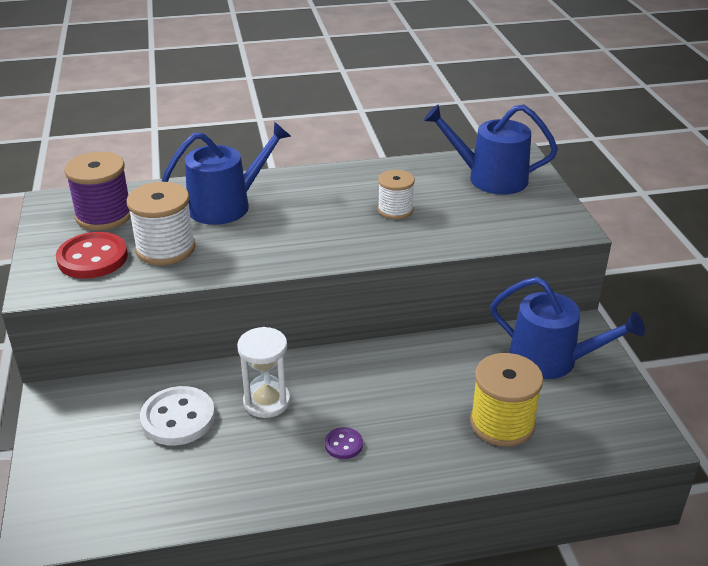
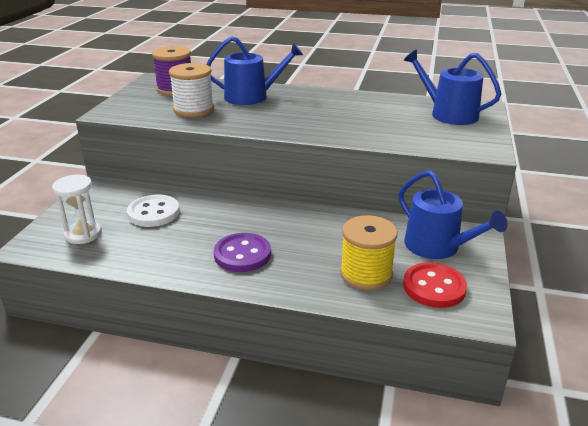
camera: 25 degrees right, 5 degrees down
red button [56,232,128,279] -> red button moved to [403,262,467,308]
white hourglass [237,327,290,418] -> white hourglass moved to [52,175,102,244]
purple button [325,427,363,459] -> purple button [214,233,271,272], size x1.98
white spool [378,170,415,219] -> none

